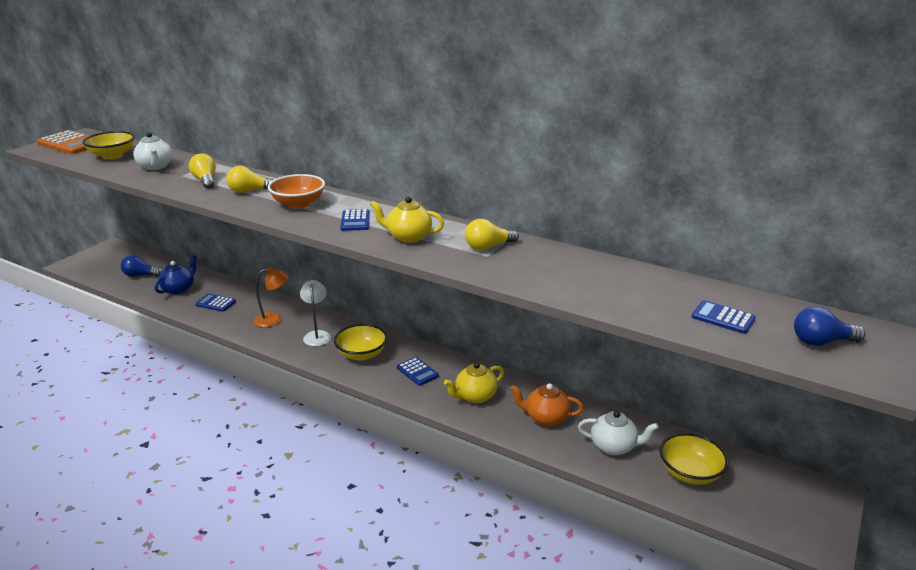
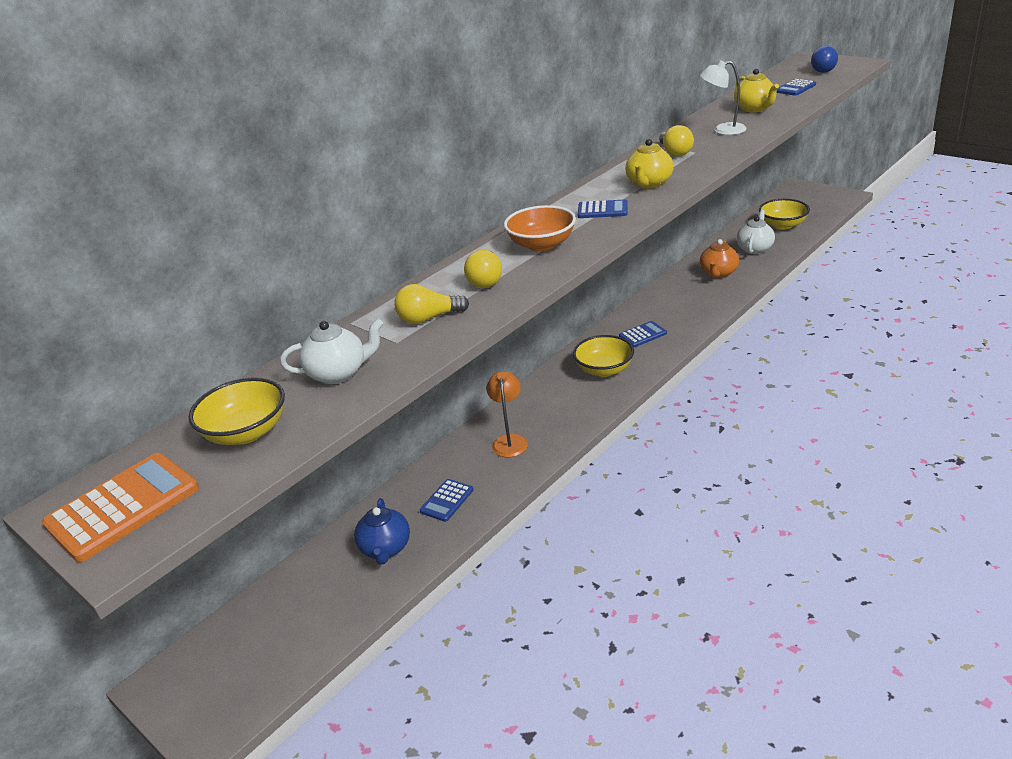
camera: 75 degrees left, 5 degrees up
blue light bulb [121,255,162,277] -> none
blue teapot [154,255,197,294] -> blue teapot turned 135 degrees counterclockwise [354,498,410,565]
white lamp [300,280,331,346] -> white lamp moved to [700,60,747,135]
yellow teapot [444,362,504,403] -> yellow teapot moved to [734,69,779,113]

